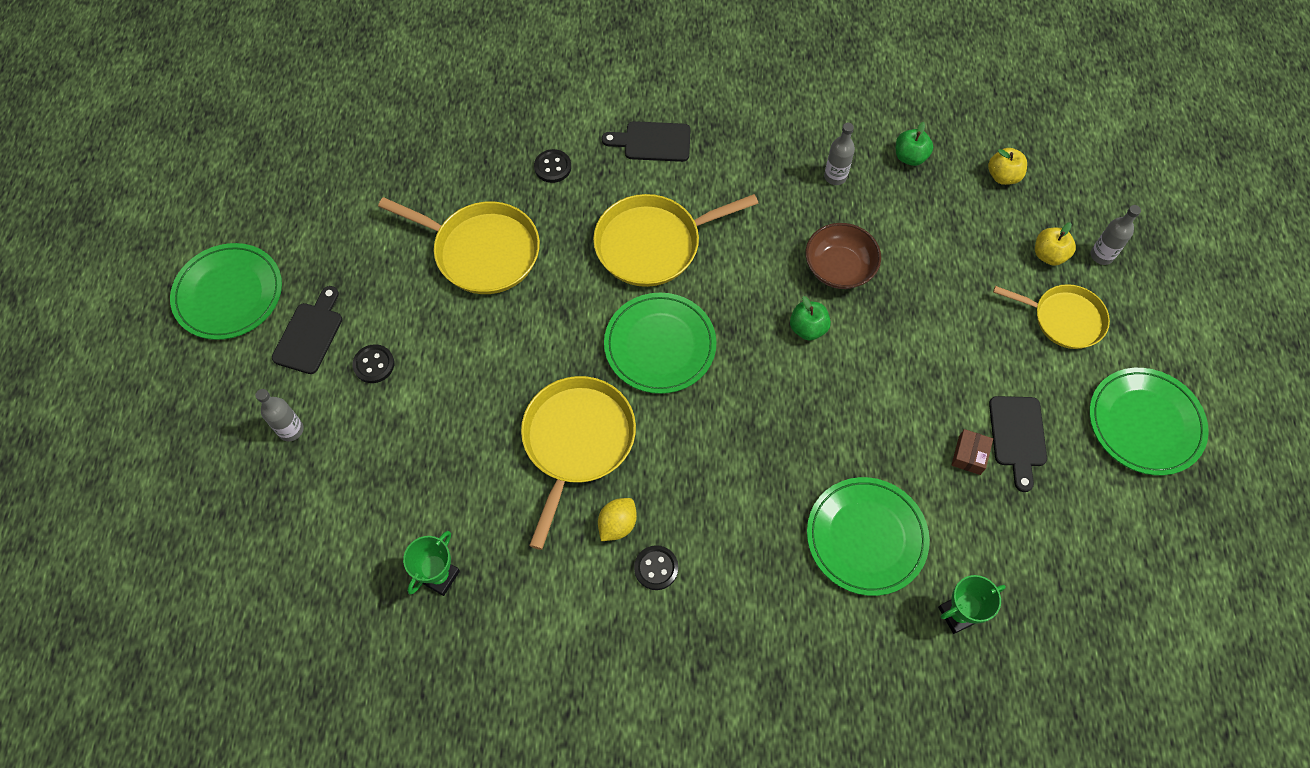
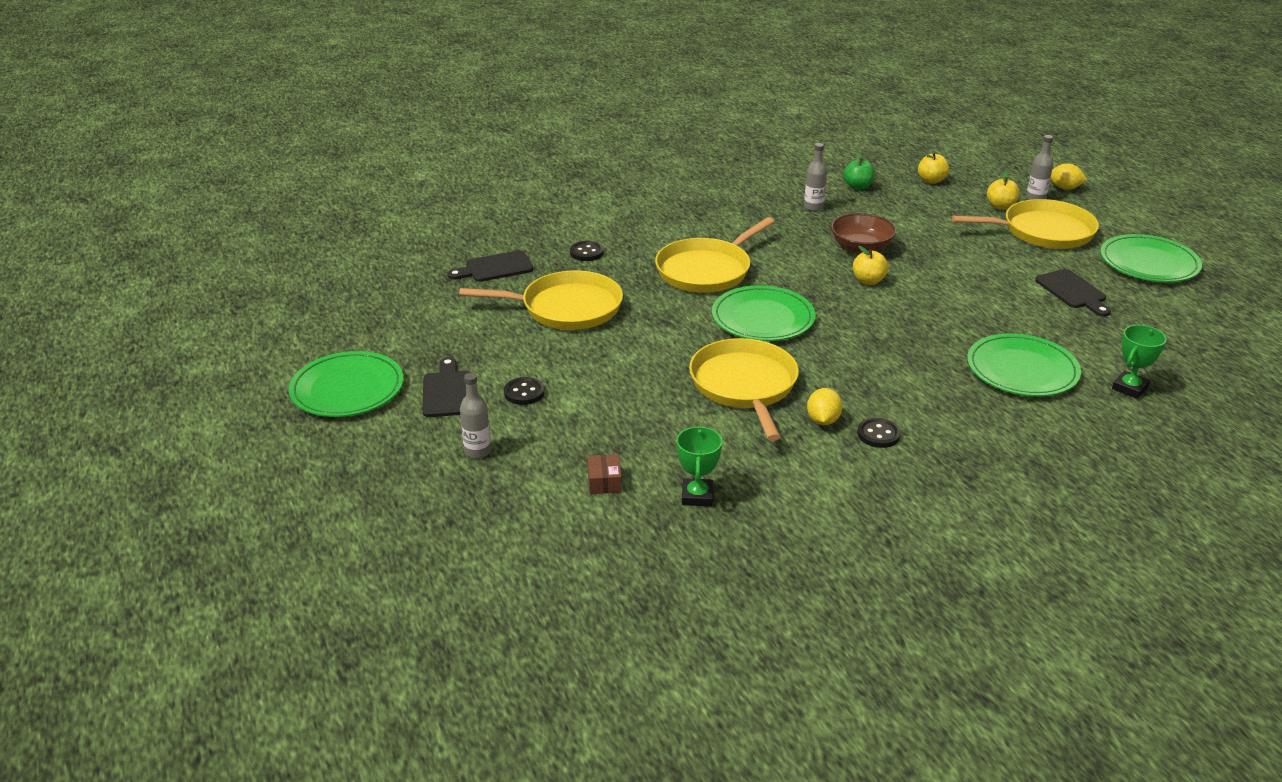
camera: 25 degrees left, 30 degrees down
black cutting board [602,121,691,162] -> black cutting board moved to [447,250,533,282]
green apple [790,296,831,341] -> yellow apple [853,246,889,285]
brown box [951,429,993,475] -> brown box moved to [587,454,622,494]
yellow pan [993,284,1110,349] -> yellow pan [952,199,1099,249], size x1.51
none -> yellow lemon [1051,163,1087,190]

